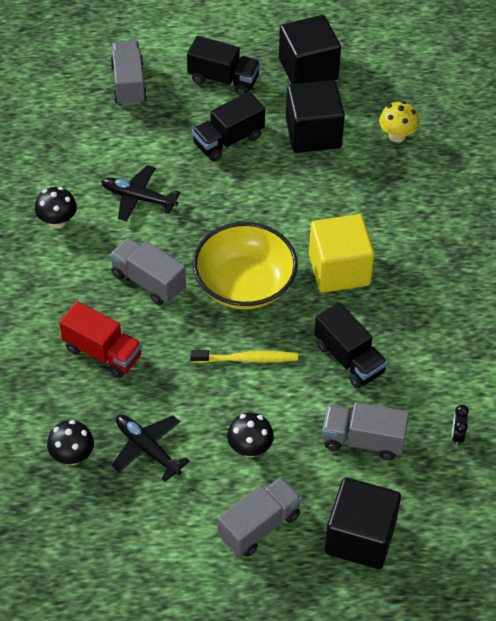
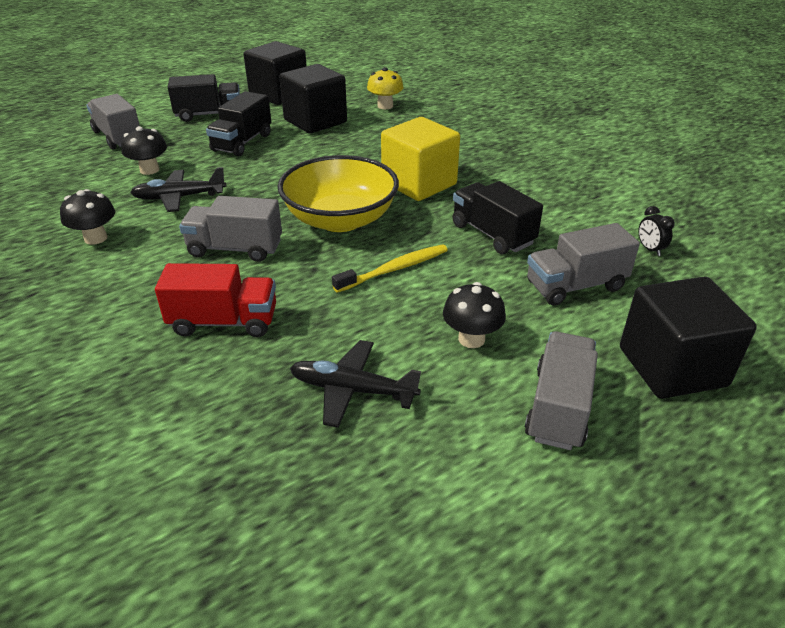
camera: 30 degrees left, 15 degrees down
black mushroom [47,420,94,465] -> black mushroom moved to [121,126,167,175]
black truck [314,302,387,388] -> black truck turned 150 degrees counterclockwise [452,181,543,254]

